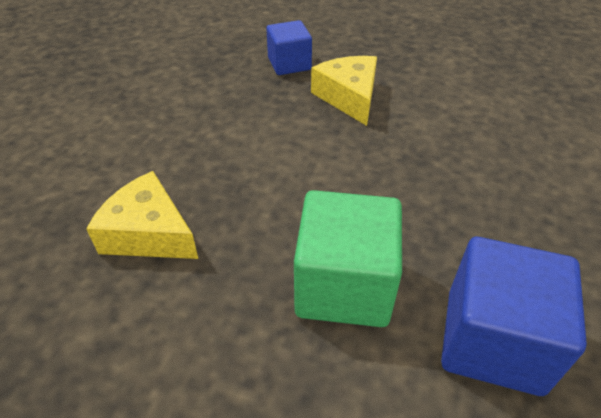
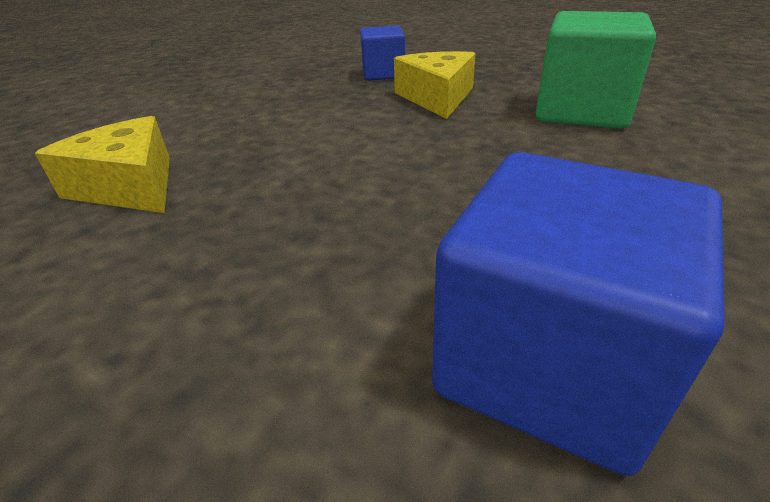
camera: 15 degrees right, 10 degrees down
green cube [294,190,402,327] -> green cube moved to [535,11,656,129]

